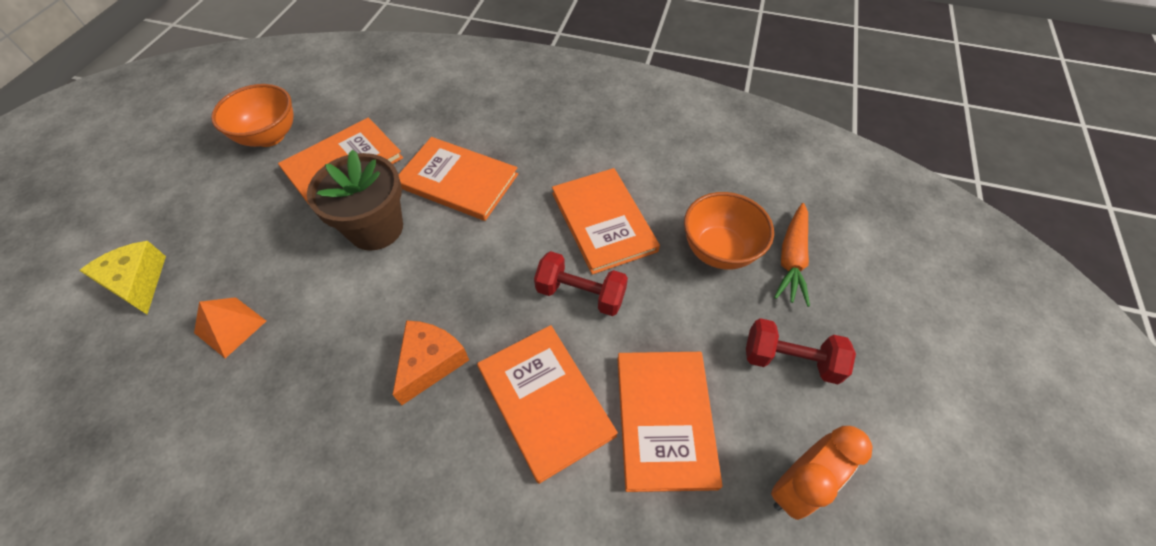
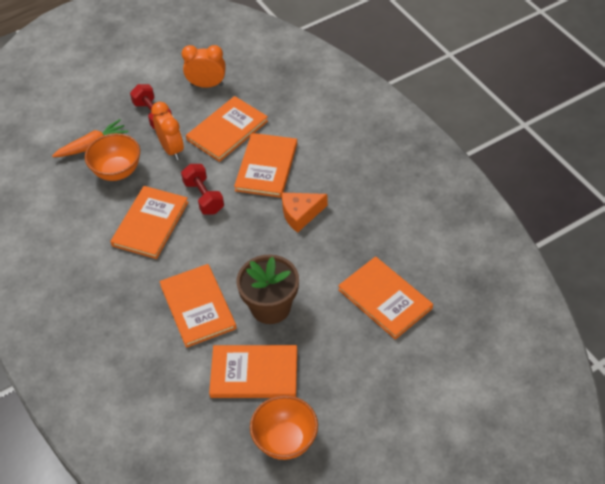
camera: 135 degrees left, 5 degrees down
yellow cheese [79,241,166,314] -> none
orange pyramid [194,297,266,358] -> orange book [338,256,433,340]
none -> orange clock [151,102,184,160]

